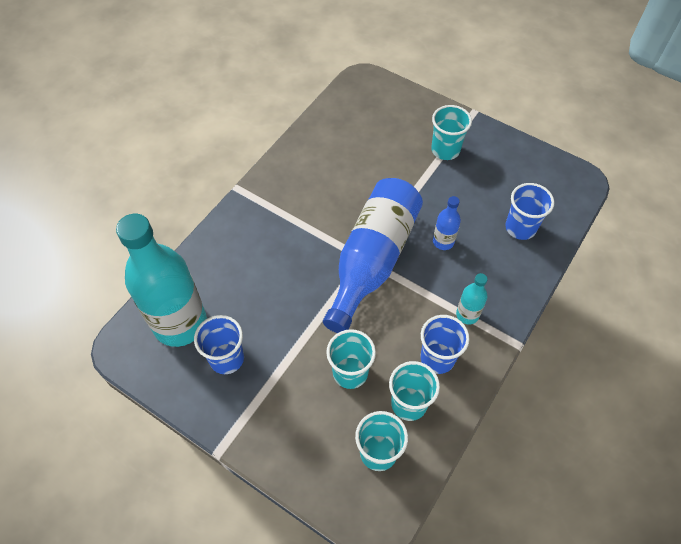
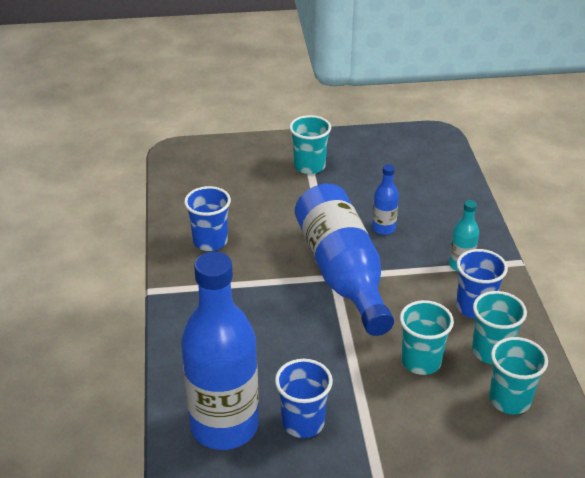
camera: 40 degrees left, 20 degrees down
turquoise bottle [116,214,207,347] -> blue bottle [181,251,259,450]
blue cup [505,183,554,240] -> blue cup moved to [184,186,231,251]

